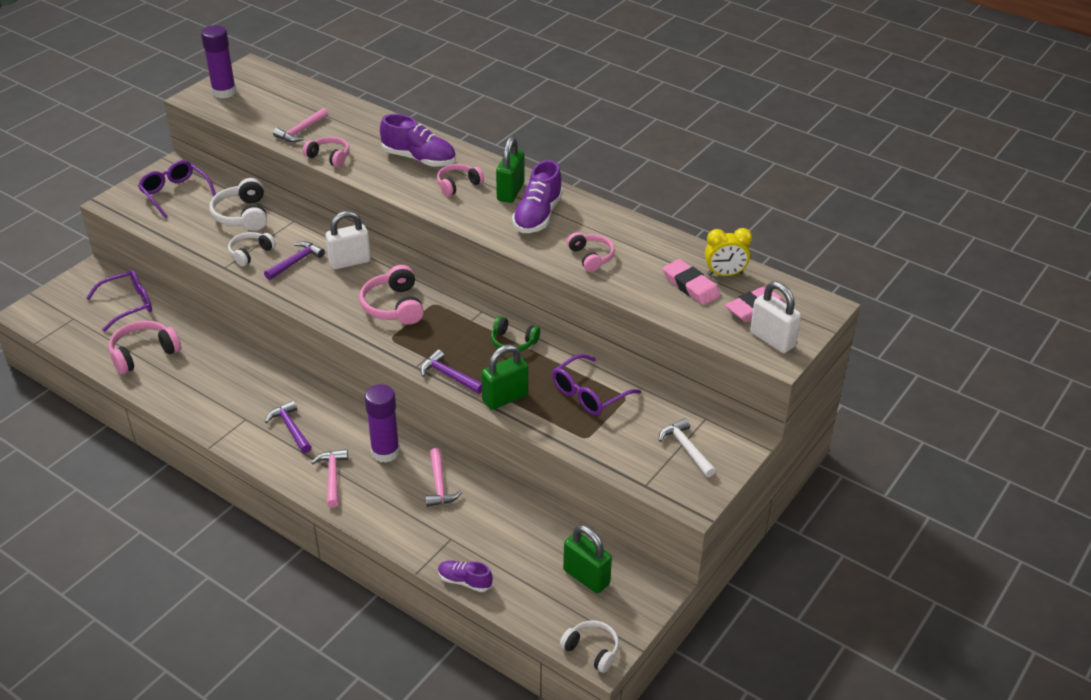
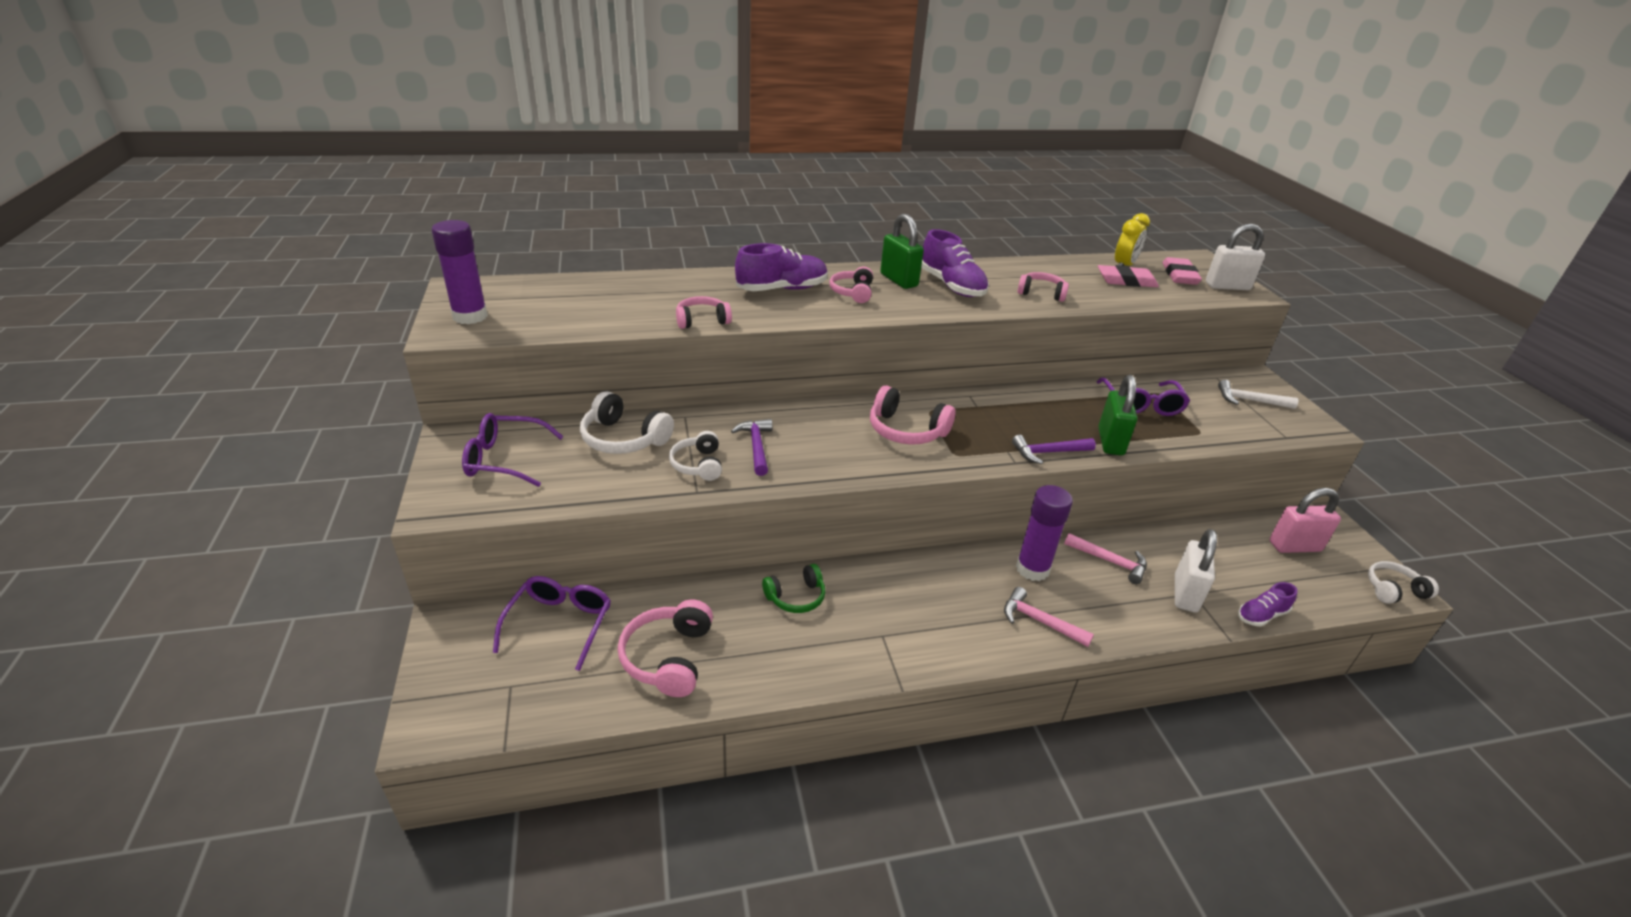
camera: 50 degrees left, 5 degrees down
purple hammer [265,401,311,453] -> none
pink hammer [273,108,328,142] -> none
white padlock [326,211,371,269] -> white padlock moved to [1175,529,1217,613]
green headphones [491,316,540,351] -> green headphones moved to [762,564,825,613]
green padlock [563,525,612,594] -> pink padlock [1270,488,1341,553]

